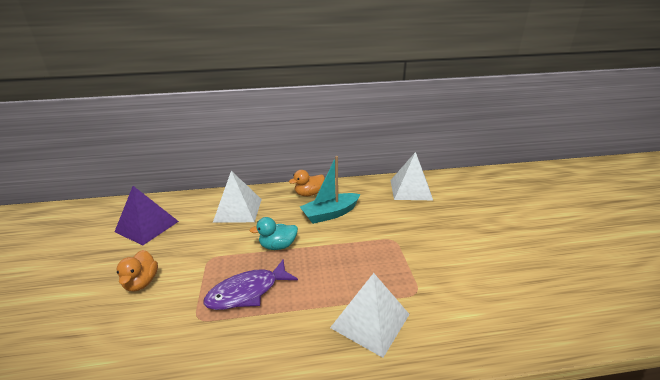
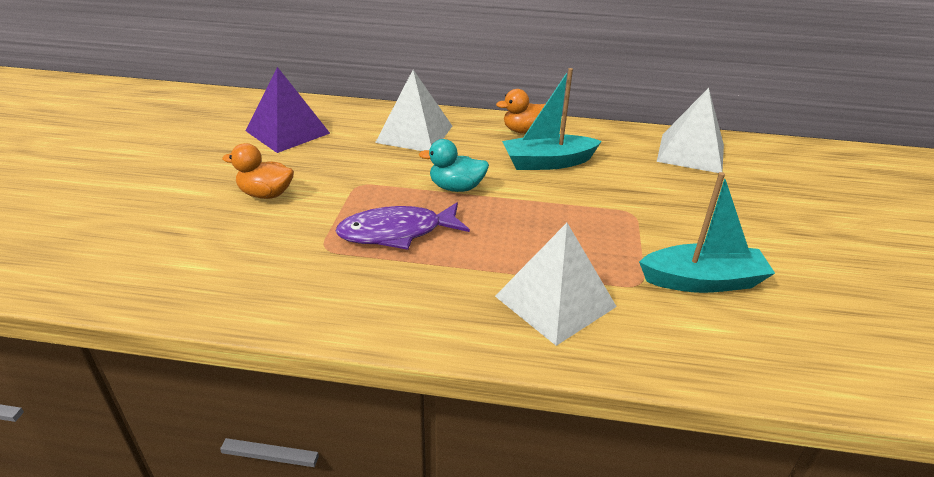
camera: 15 degrees right, 5 degrees up
orange duck [116,250,158,292] -> orange duck turned 90 degrees clockwise [222,143,294,199]
none -> turquoise boat [639,172,775,293]

